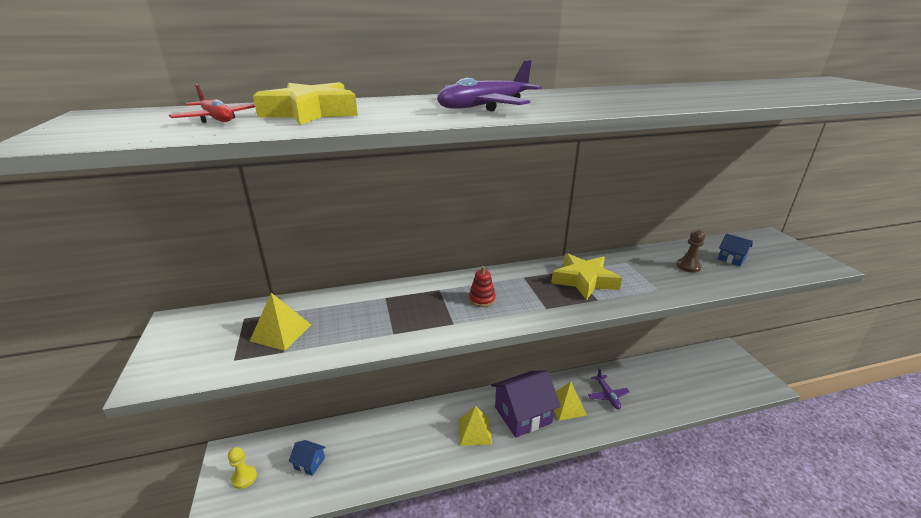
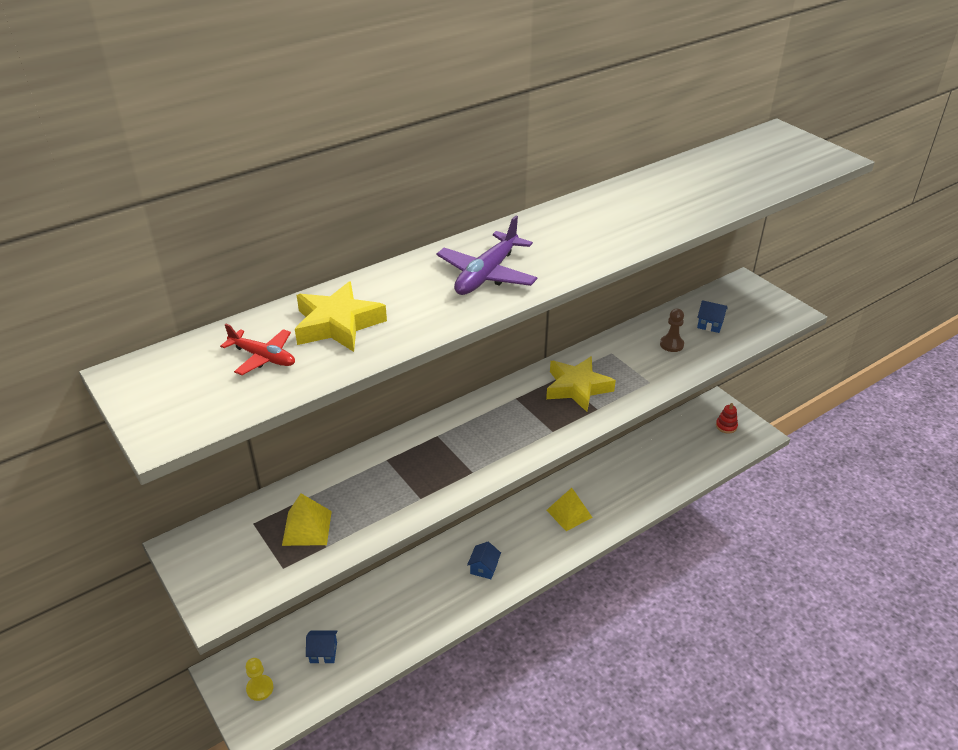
camera: 20 degrees left, 10 degrees up
yellow pyramid [459,406,492,446] -> blue house [467,542,501,579]
red stacking toy [469,266,496,307] -> red stacking toy moved to [716,403,738,434]
purple house [491,370,561,438] -> none
purple plane [588,368,630,410] -> none

